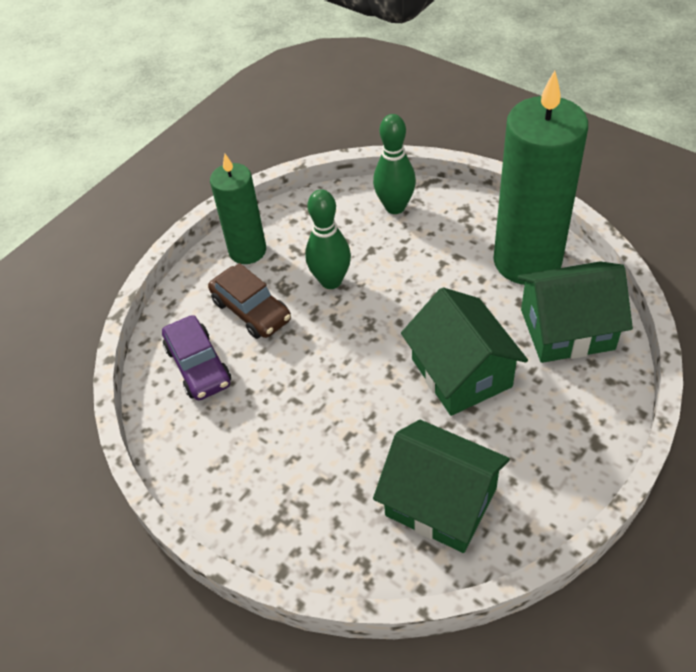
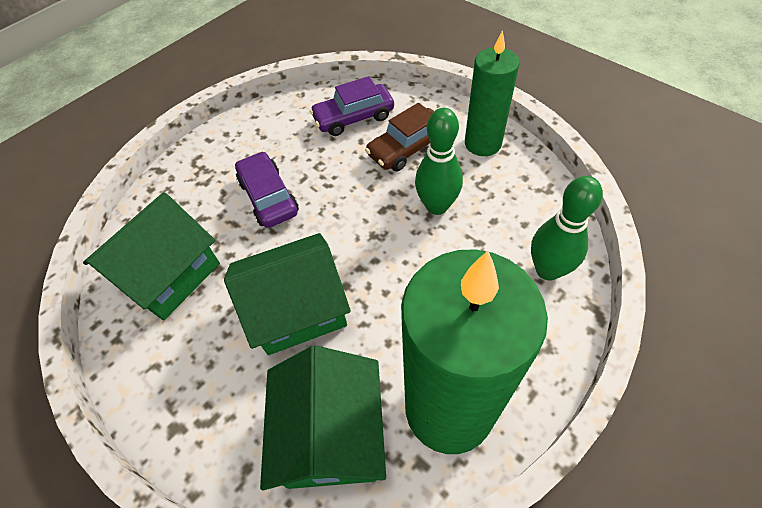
camera: 95 degrees right, 5 degrees up
none -> purple car [235,151,299,228]

